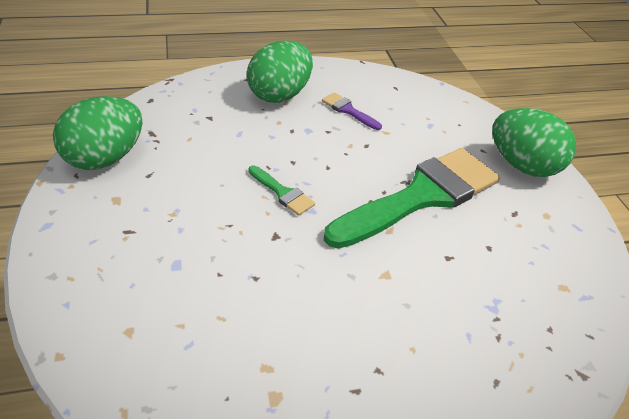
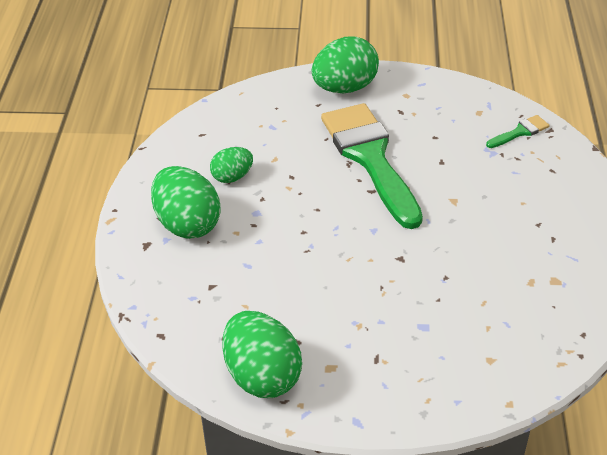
camera: 70 degrees left, 0 degrees up
green brush [248,165,315,216] -> green brush moved to [486,115,550,148]
purple brush [322,92,382,130] -> green egg [210,147,253,183]

